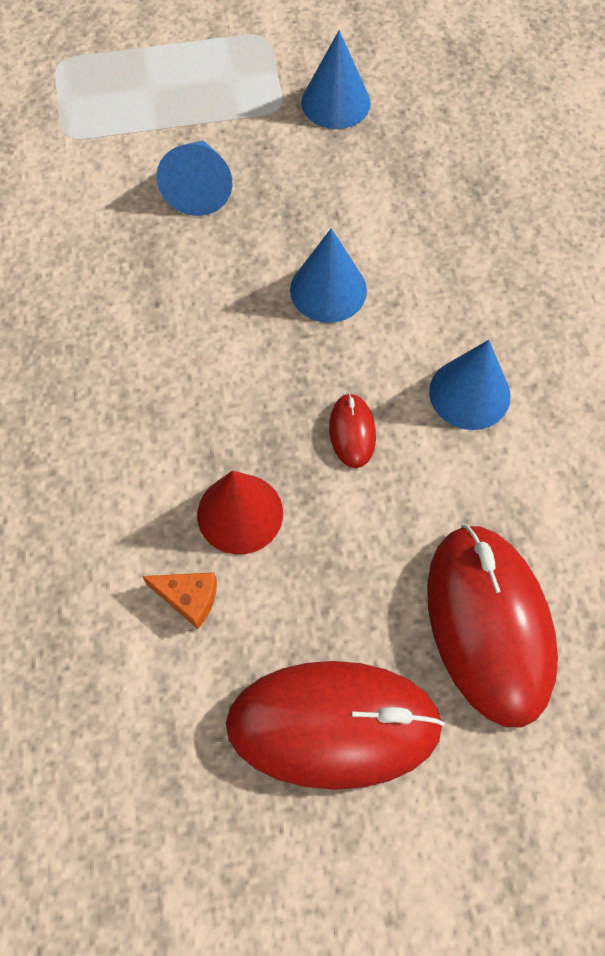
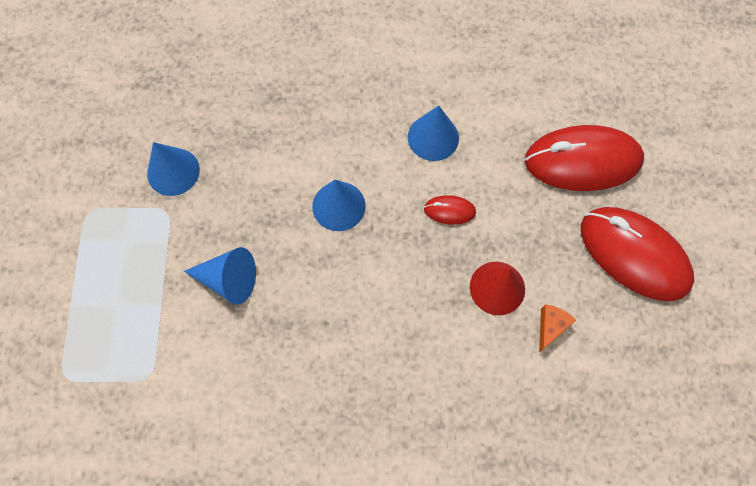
camera: 80 degrees left, 5 degrees up
red mouse [226,661,444,790] -> red mouse turned 60 degrees counterclockwise [581,207,694,301]

